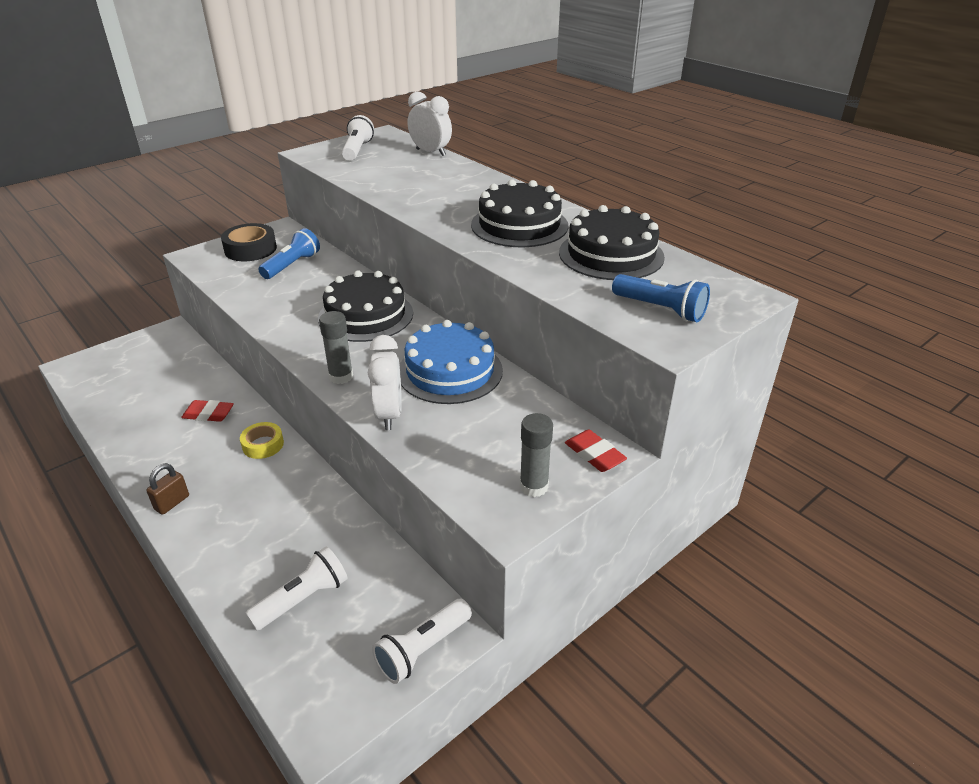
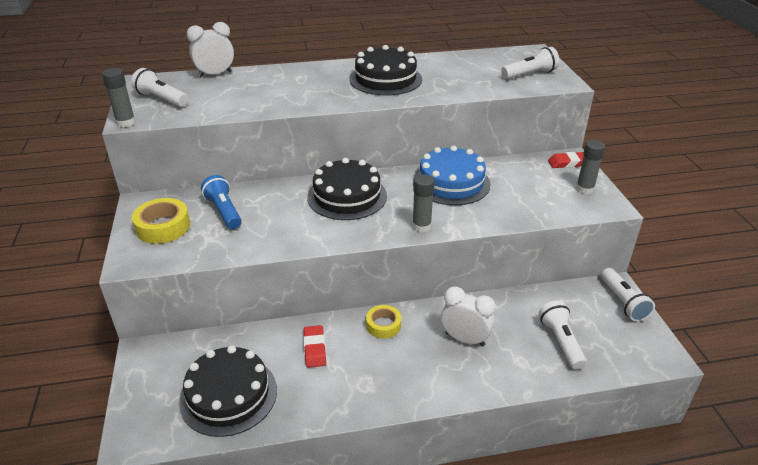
camera: 60 degrees left, 0 degrees up
brown padlock [146,463,189,515] -> none
red eraser [181,400,234,422] -> red eraser turned 45 degrees counterclockwise [303,325,326,368]
black tape [221,223,277,261] -> yellow tape [132,198,190,244]
white clock [368,335,402,430] -> white clock moved to [441,286,496,346]
black cake [559,205,665,280] -> black cake moved to [179,345,277,437]
blue flashlight [612,274,710,322] -> white flashlight [501,47,559,79]
none -> grey glue stick [102,68,136,127]

